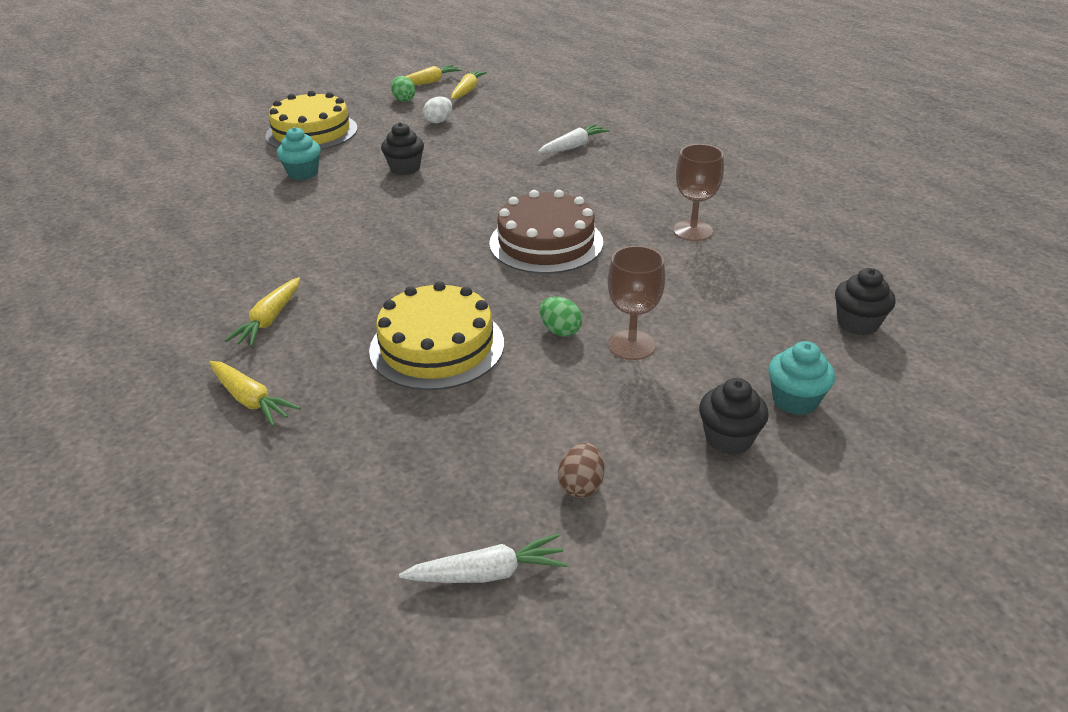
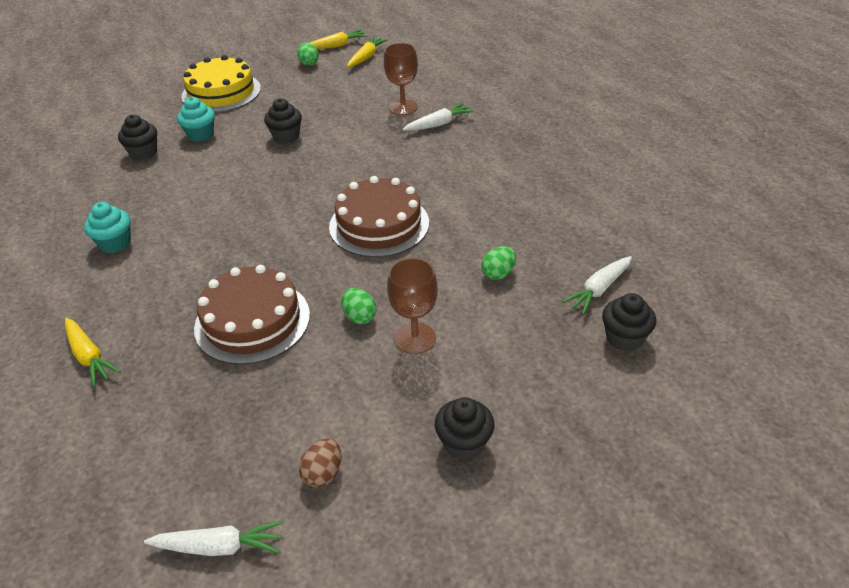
camera: 10 degrees right, 5 degrees up
yellow carrot [224,277,300,347] -> none
yellow cake [369,281,504,390] -> brown cake [194,265,310,365]
white egg [423,96,452,123] -> none
brown goblet [673,144,724,241] -> brown goblet moved to [384,43,418,115]
turquoise cupcake [768,341,835,415] -> turquoise cupcake moved to [84,202,131,253]
none -> black cupcake [118,115,157,160]
none -> green egg [481,246,516,280]
none -> white carrot [562,256,632,315]

